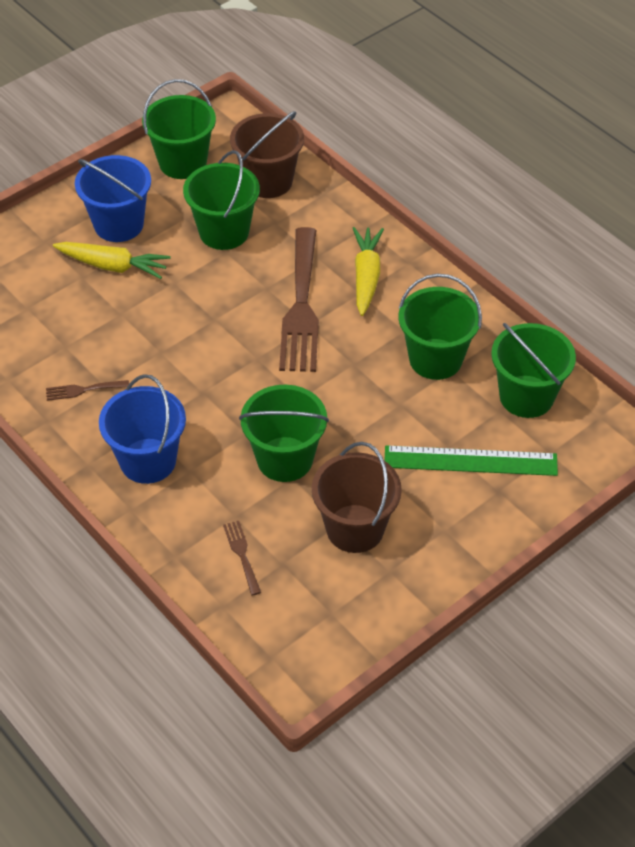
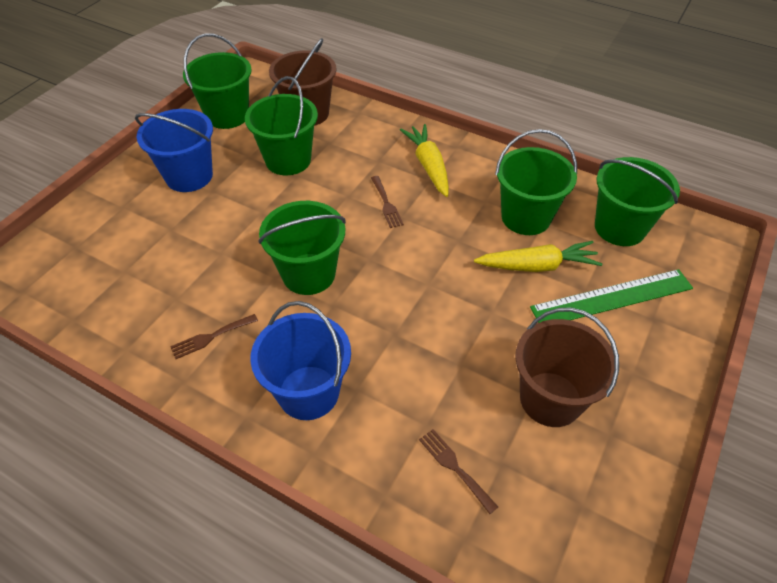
camera: 20 degrees left, 0 degrees up
yellow carrot [53,242,171,279] -> yellow carrot moved to [474,241,602,272]
green bucket [239,385,329,482] -> green bucket moved to [258,201,346,295]
brown fork [279,227,319,372] -> brown fork [371,176,404,228], size x0.42

